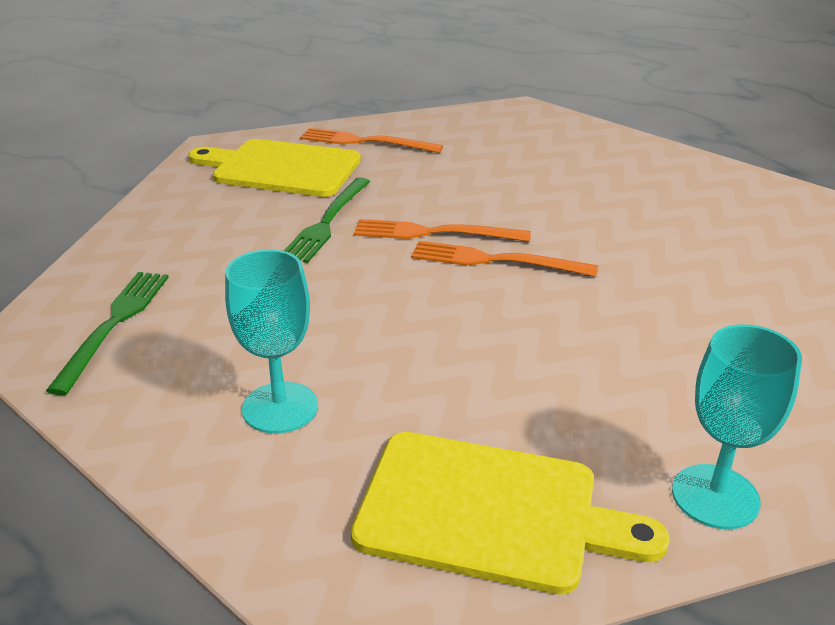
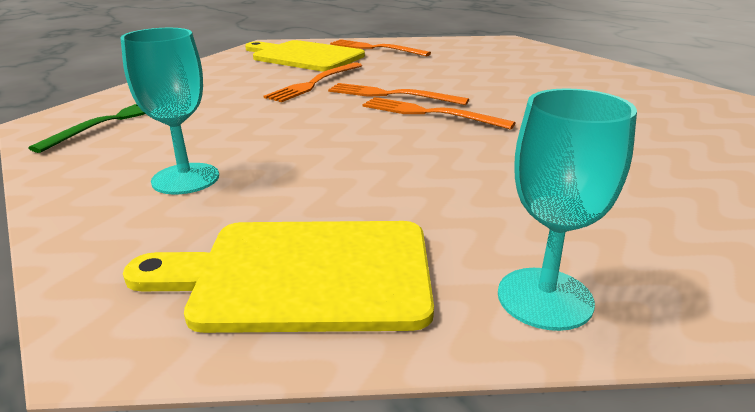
camera: 15 degrees right, 5 degrees down
green fork [284,177,370,263] -> orange fork [264,62,362,102]
yellow cutting board [351,432,670,595] -> yellow cutting board turned 150 degrees clockwise [123,221,434,333]

